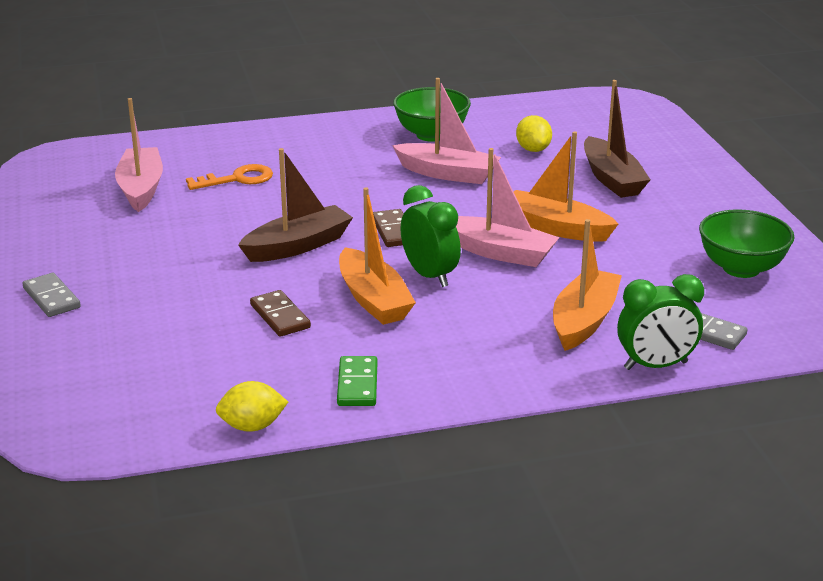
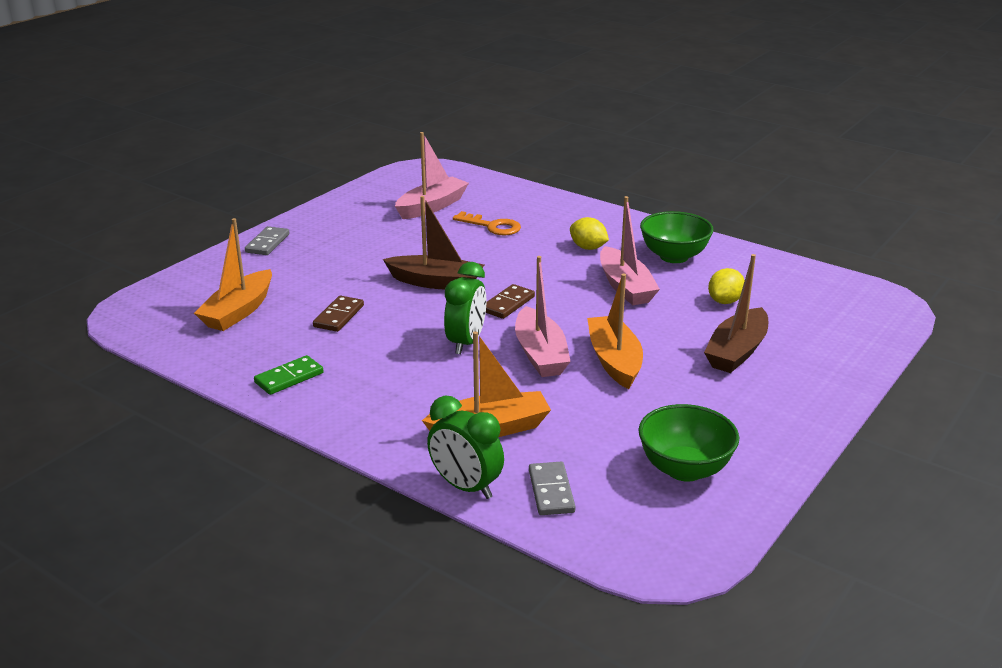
camera: 50 degrees right, 0 degrees up
yellow lemon [216,381,288,432] -> yellow lemon moved to [570,217,609,250]
orange boat [339,187,416,325] -> orange boat moved to [194,218,272,331]

